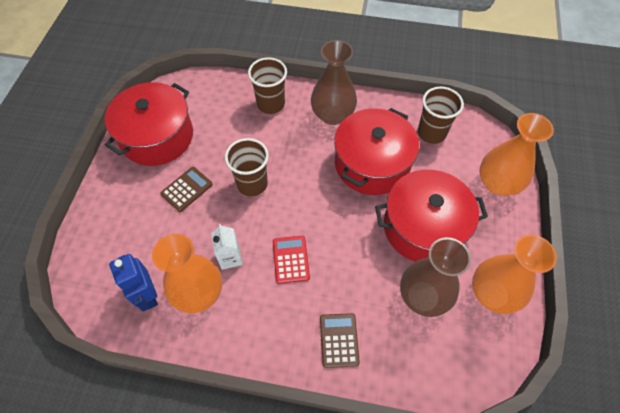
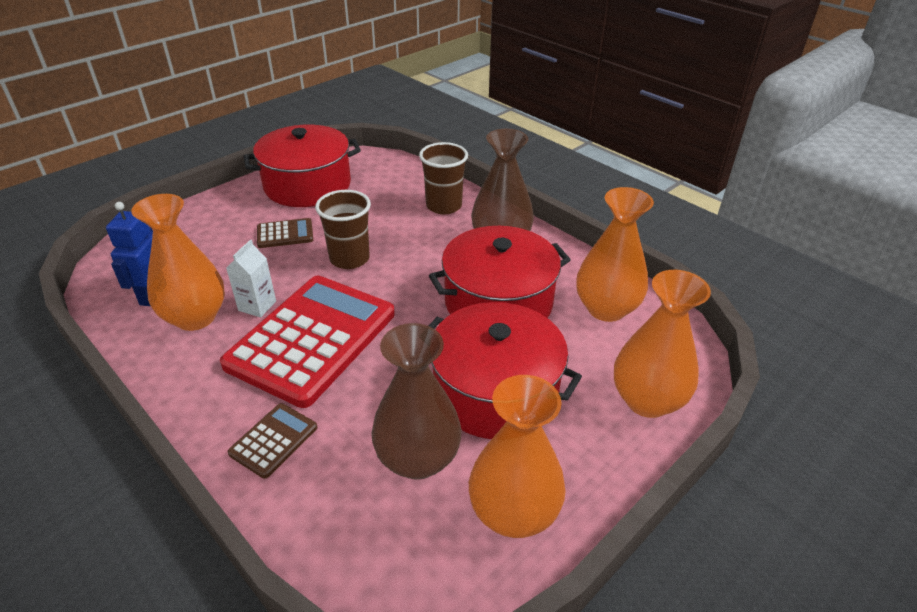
camera: 35 degrees right, 20 degrees down
red calculator [273,236,310,284] -> red calculator [220,276,395,408], size x2.34
brown cup [418,87,464,144] -> orange vase [576,187,654,322]

